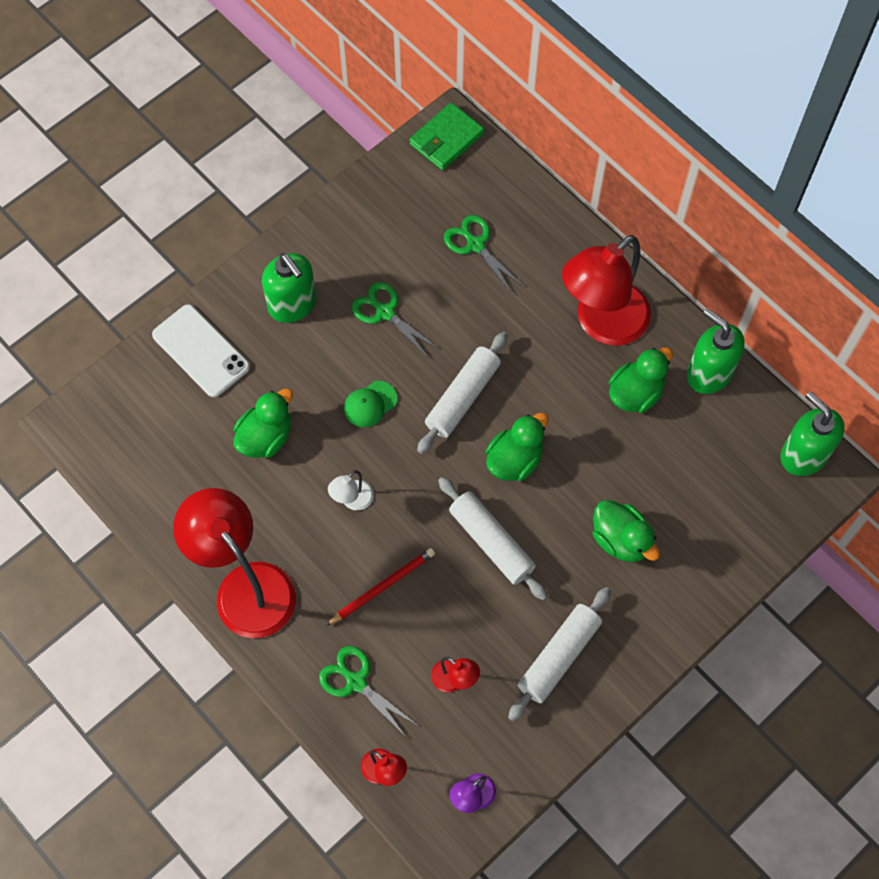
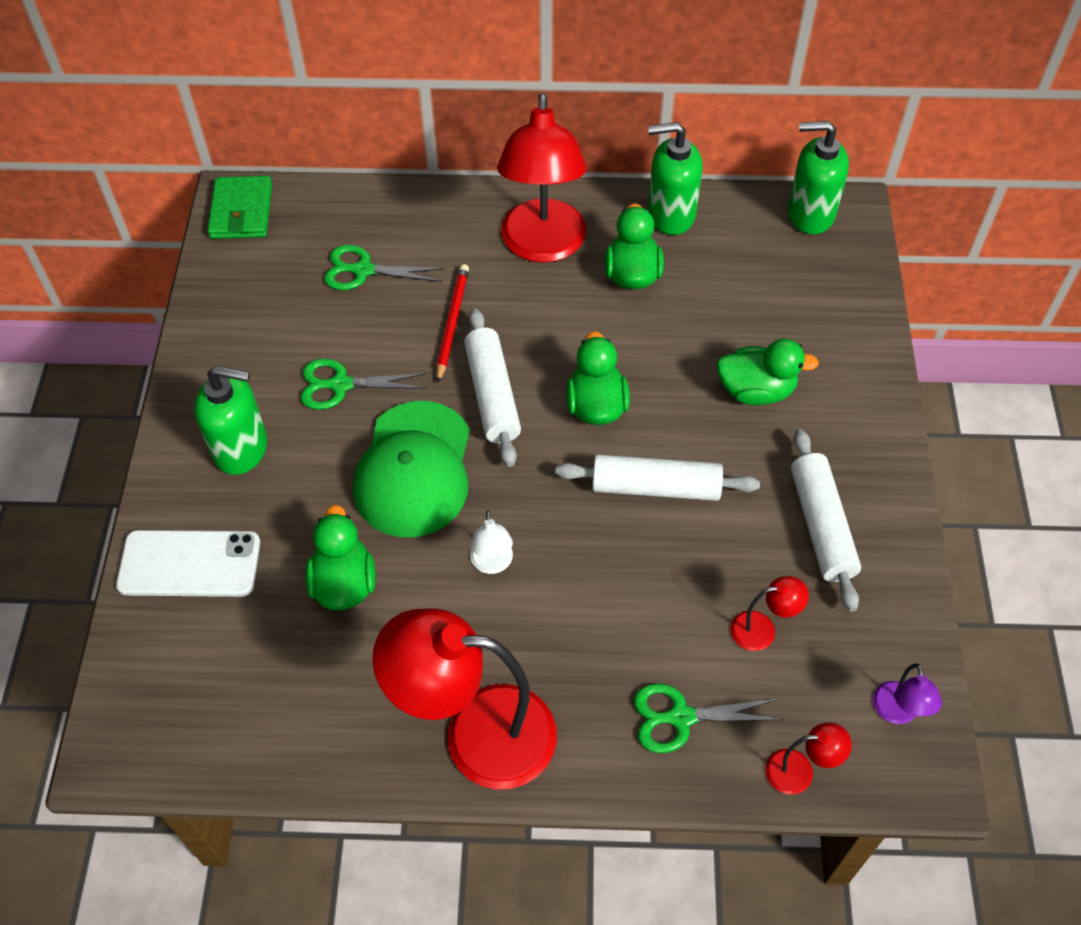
camera: 45 degrees left, 10 degrees down
red pencil [326,548,435,626] -> red pencil moved to [437,264,469,382]
green cap [344,381,397,427] -> green cap [353,401,470,537], size x2.17

